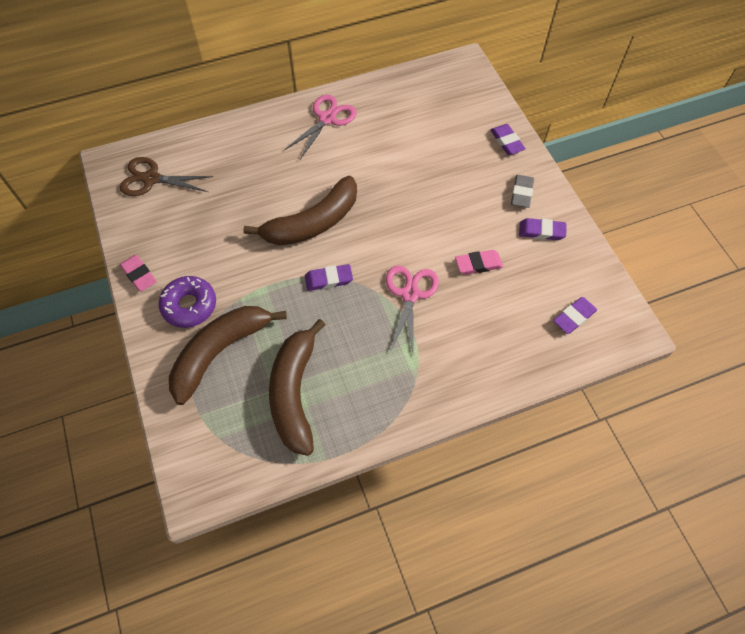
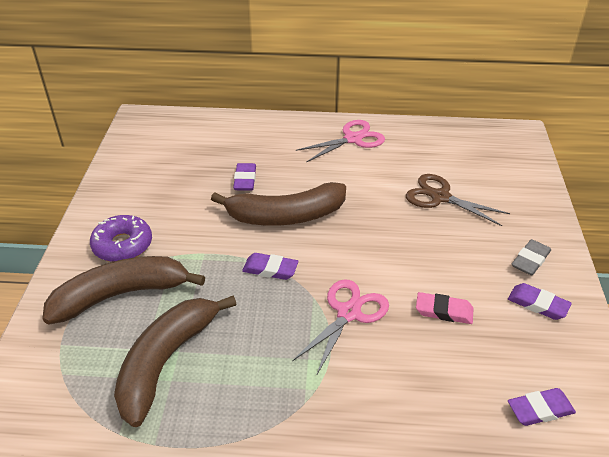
camera: 25 degrees right, 20 degrees down
brown scissors [120,157,213,196] -> brown scissors moved to [406,174,510,226]
pink eraser [120,255,157,292] -> none
purple eraser [490,124,526,155] -> purple eraser moved to [233,163,256,191]

